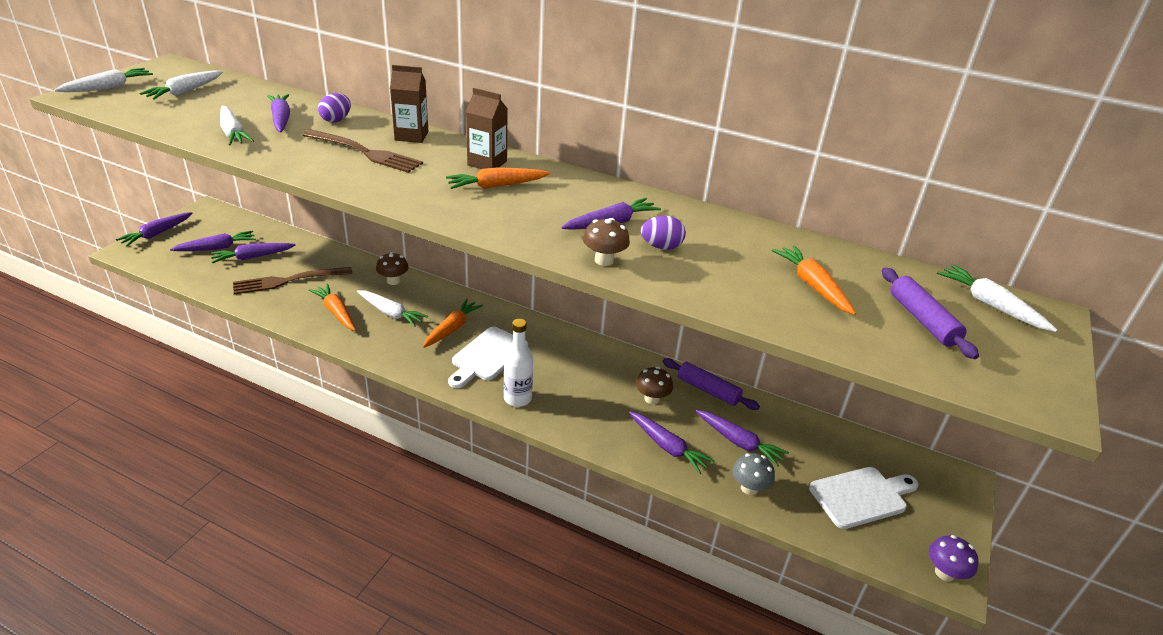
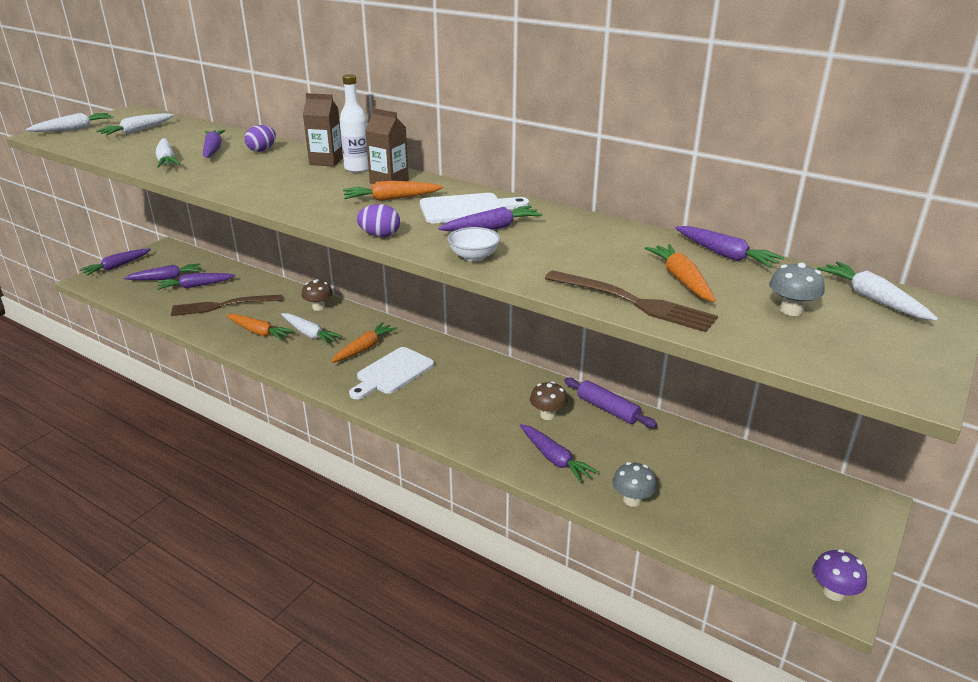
camera: 10 degrees right, 5 degrees down
brown fork [302,129,423,173] -> brown fork moved to [545,270,718,332]
orange carrot [309,284,356,331] -> orange carrot turned 150 degrees clockwise [226,314,294,341]
white bottle [504,319,533,407] -> white bottle moved to [339,74,369,173]
brown mushroom [583,218,630,266] -> white bowl [447,227,500,262]
purple egg [641,216,686,250] -> purple egg moved to [357,204,400,237]
purple carrot [696,410,789,467] -> purple carrot moved to [675,226,785,268]
white cutting board [809,467,918,529] -> white cutting board moved to [420,193,529,223]
purple rolling pin [882,267,979,359] -> grey mushroom [769,263,825,316]

